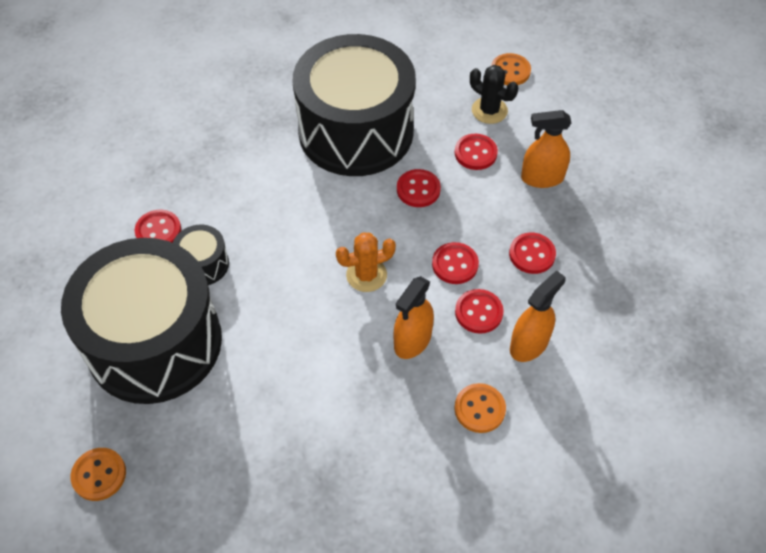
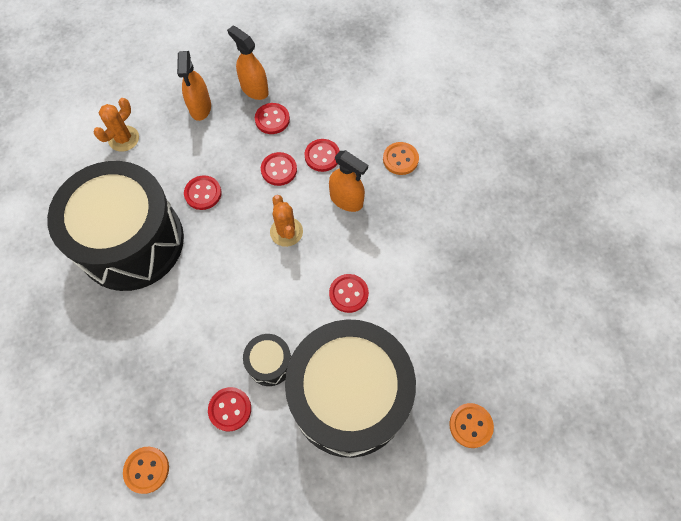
camera: 90 degrees left, 10 degrees up
red button [455,134,498,170] -> red button moved to [329,274,369,313]
black cactus [470,65,518,124] -> orange cactus [93,98,139,152]
orange button [491,53,531,85] -> orange button moved to [123,447,169,494]
orange spray bottle [510,270,565,362] -> orange spray bottle moved to [227,26,269,100]

